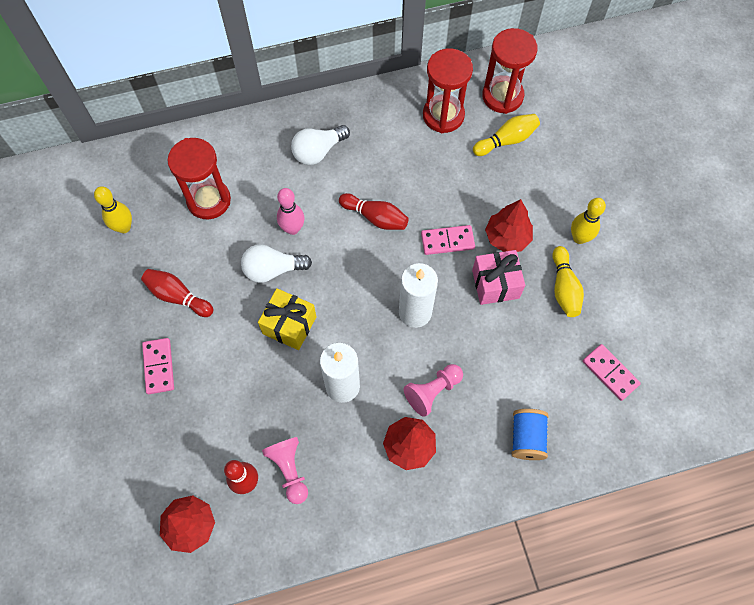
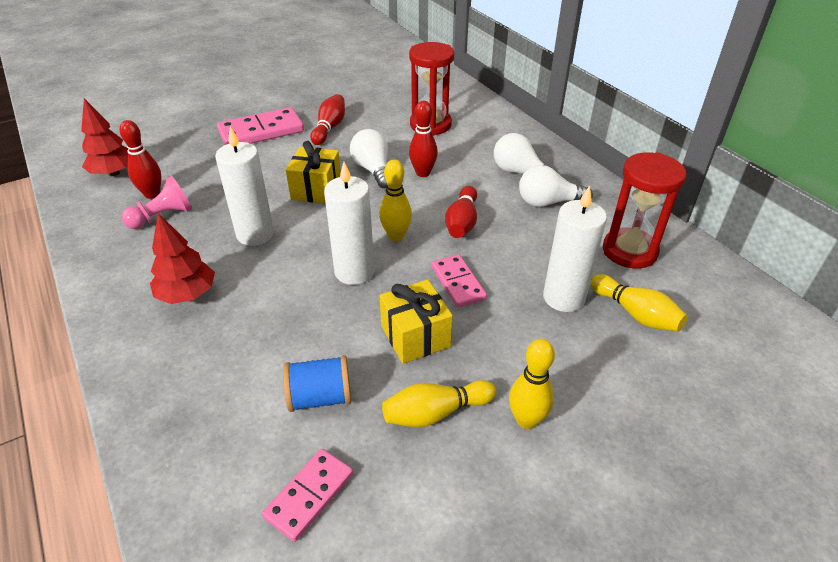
camera: 75 degrees right, 25 degrees down
yellow bowling pin [94,186,132,233] -> yellow bowling pin moved to [379,159,412,241]
pink domino [142,338,174,394] -> pink domino [217,107,304,145], size x1.63
pink bowling pin [277,188,304,235] -> red bowling pin [409,101,438,177]
pink pawn [404,364,463,417] -> none
pink gift [472,250,525,305] -> yellow gift [379,280,453,364]
red hourglass [482,28,538,114] -> none
red tree [485,199,533,252] -> none
blue spool [511,409,549,460] -> blue spool moved to [283,355,351,412]
none -> white light bulb [519,165,593,207]
none -> white candle [543,185,607,312]

